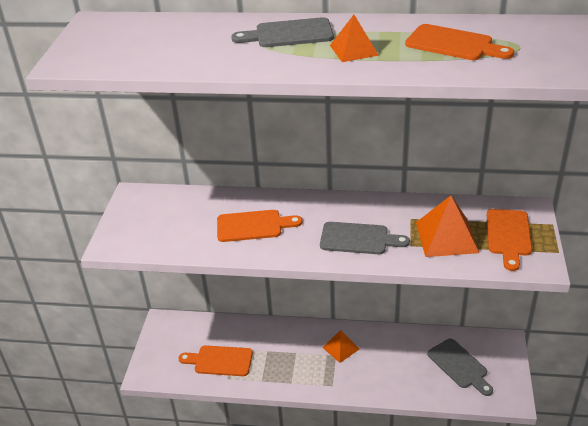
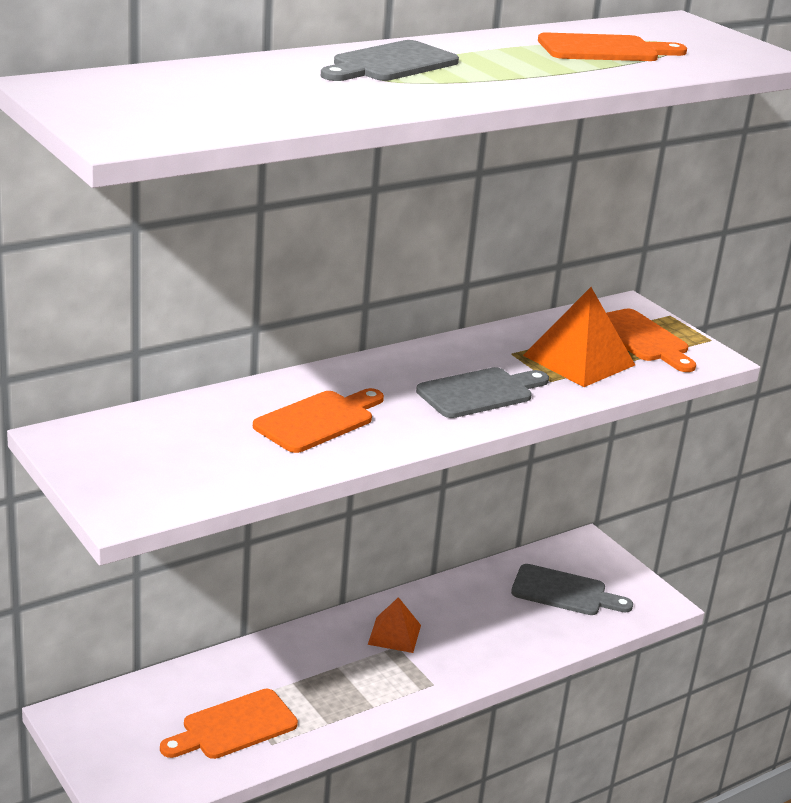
camera: 45 degrees left, 10 degrees down
orange pyramid [330,15,379,62] -> none

